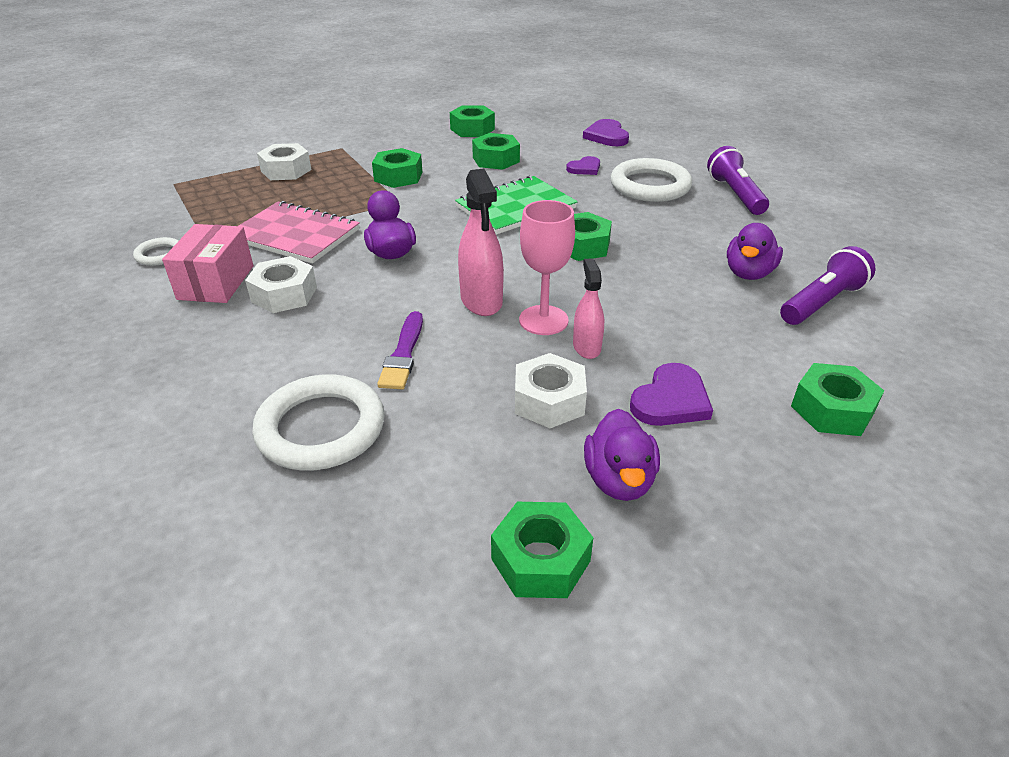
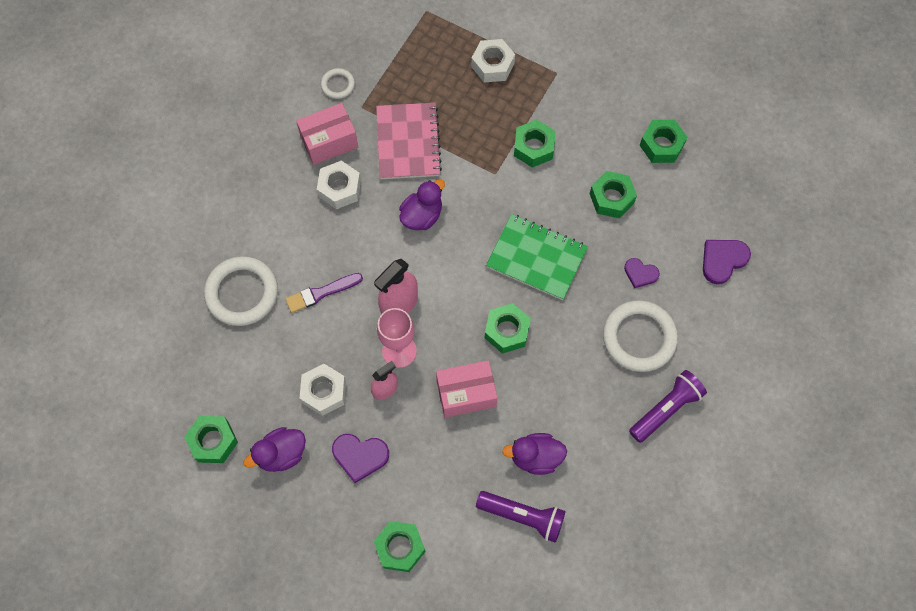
camera: 60 degrees right, 30 degrees up
none -> pink box [436,361,498,418]

